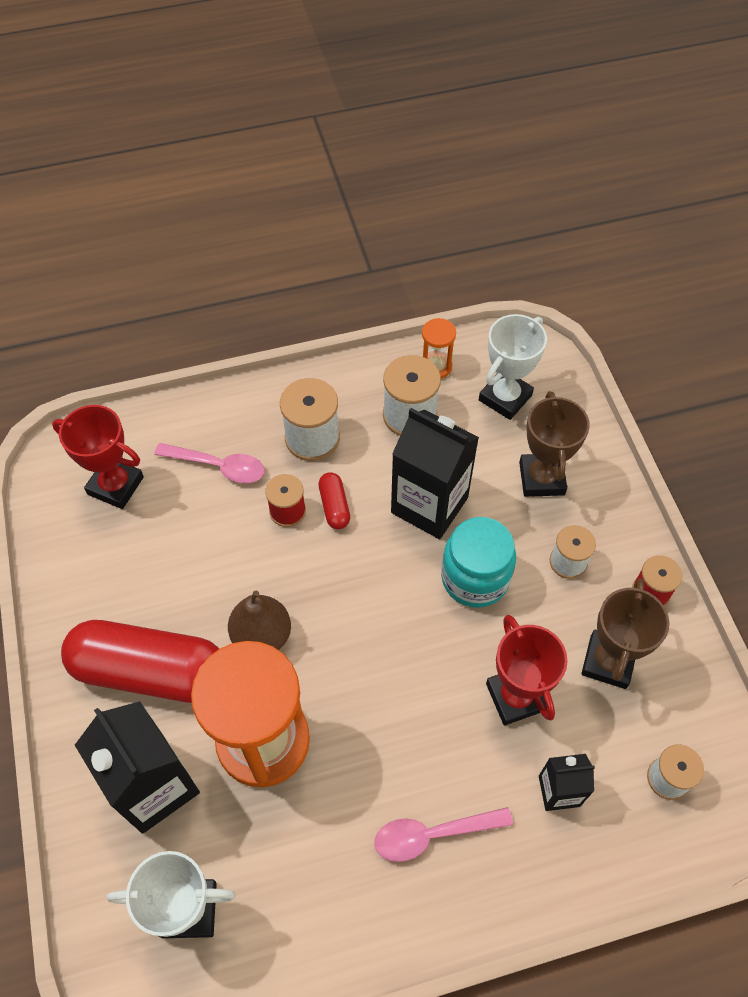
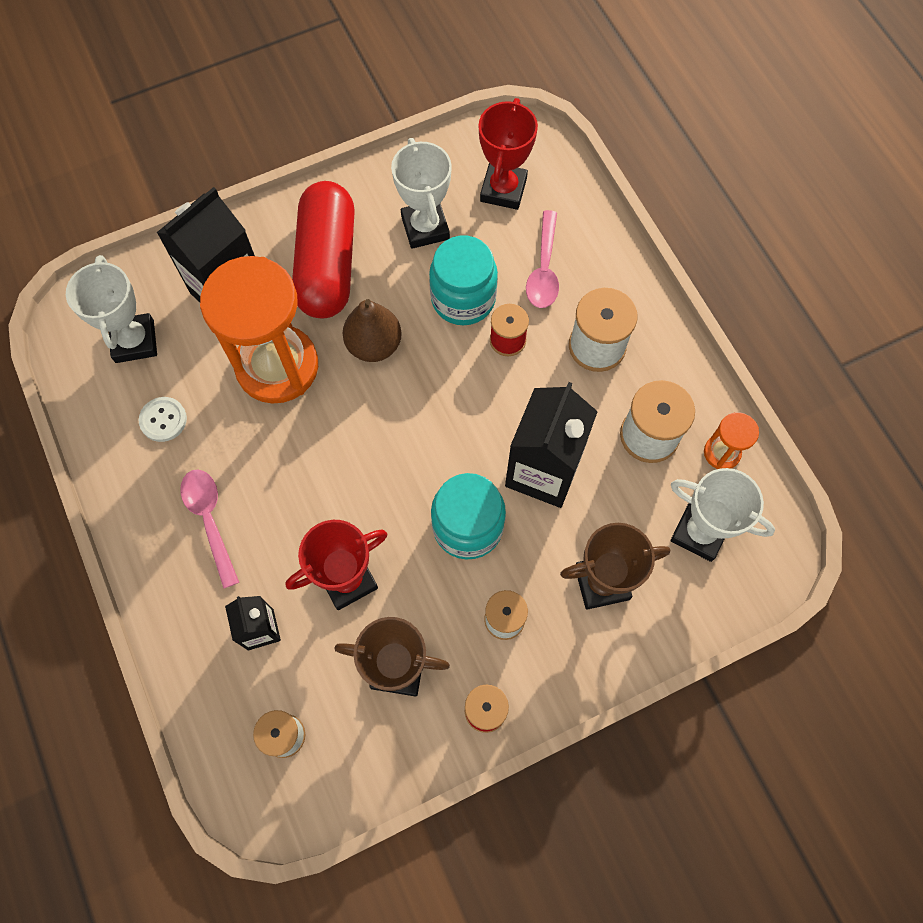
camera: 80 degrees right, 10 degrees up
red capsule [318,472,350,529] -> none
none -> white button [139,397,187,442]
none -> white trophy [391,138,452,249]
none -> turquoise jar [429,236,498,325]

